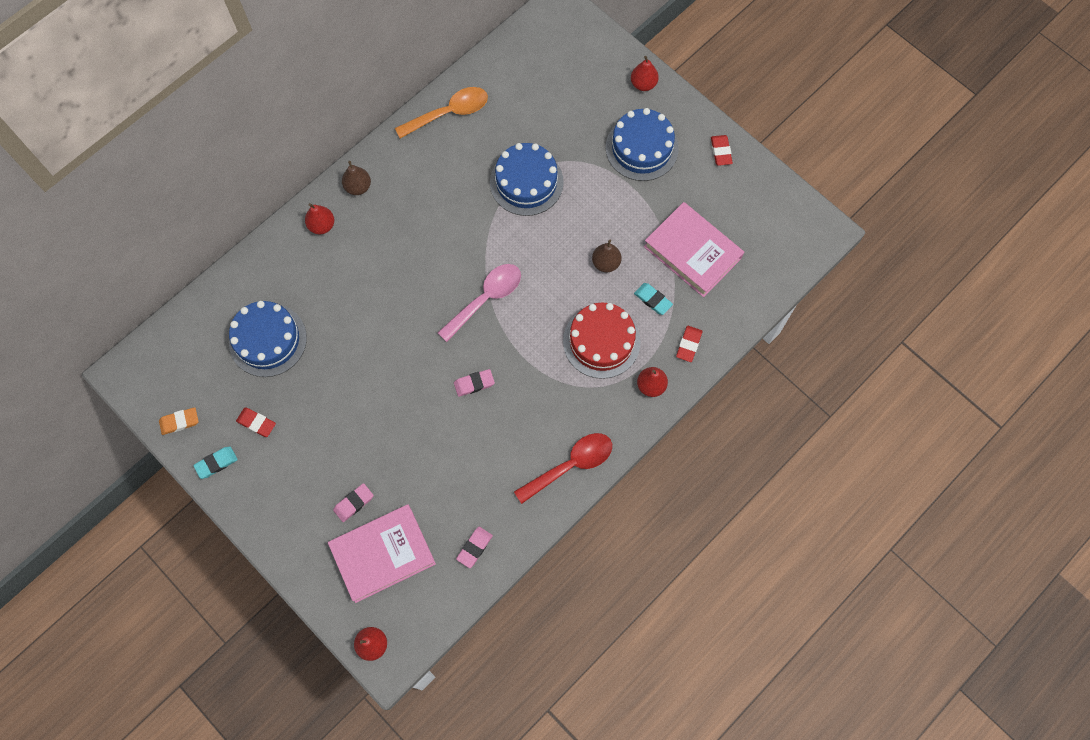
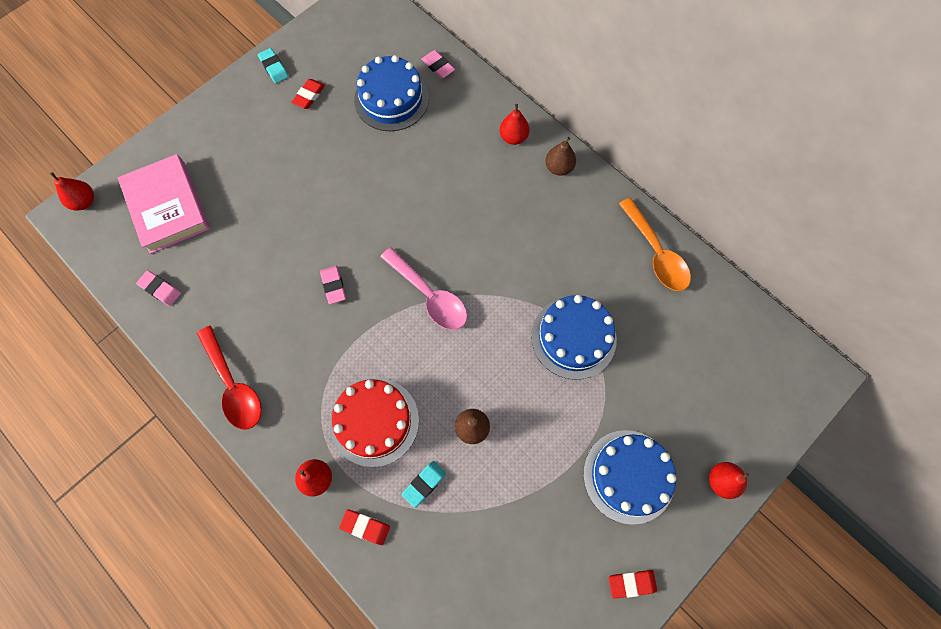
camera: 90 degrees right, 0 degrees up
orange eraser [159,407,199,435] -> none
pink eraser [333,483,374,522] -> pink eraser moved to [421,50,455,79]
pink book [644,202,744,297] -> none

